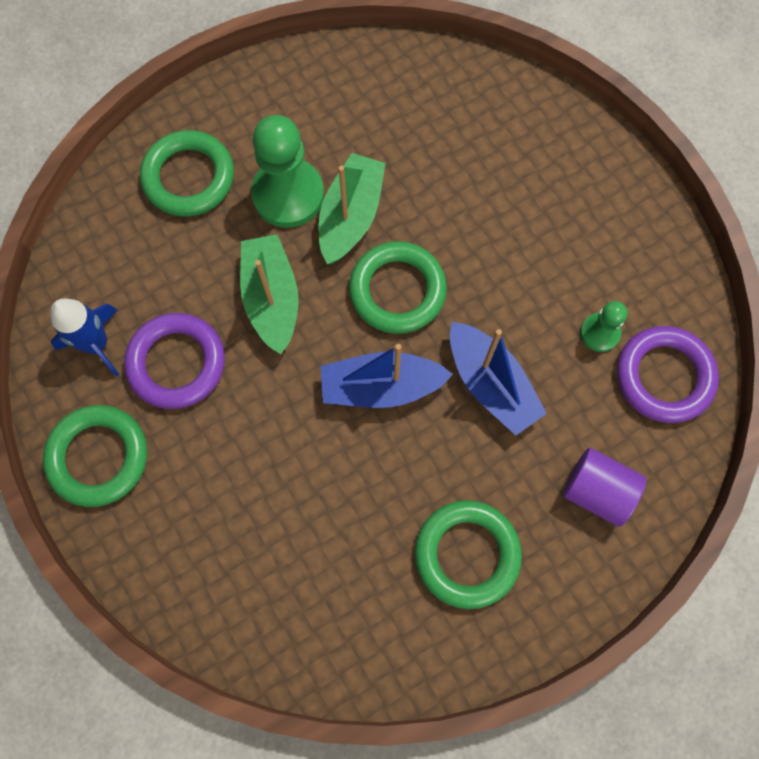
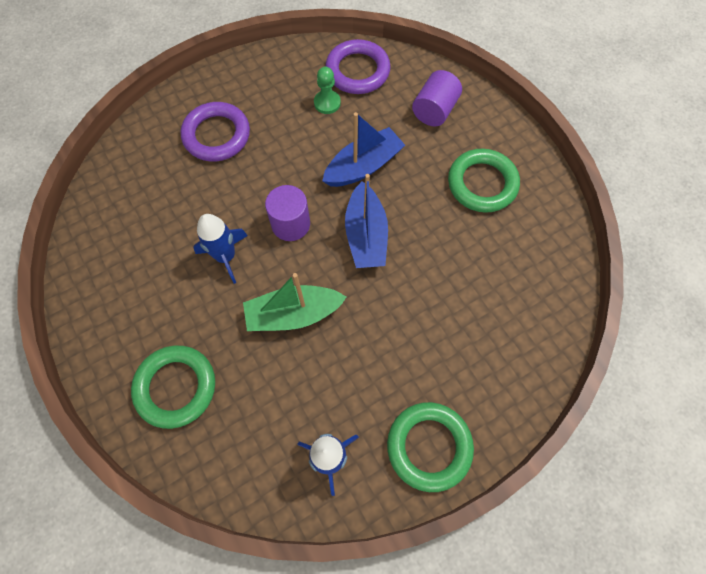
camera: 90 degrees left, 5 degrees down
purple ring [124,313,225,409] -> purple ring moved to [180,102,250,162]
green pawn [251,115,324,228] -> none
green boat [319,153,386,264] -> blue rocket [193,214,248,284]
green ring [349,241,447,334] -> purple cylinder [265,185,310,241]

